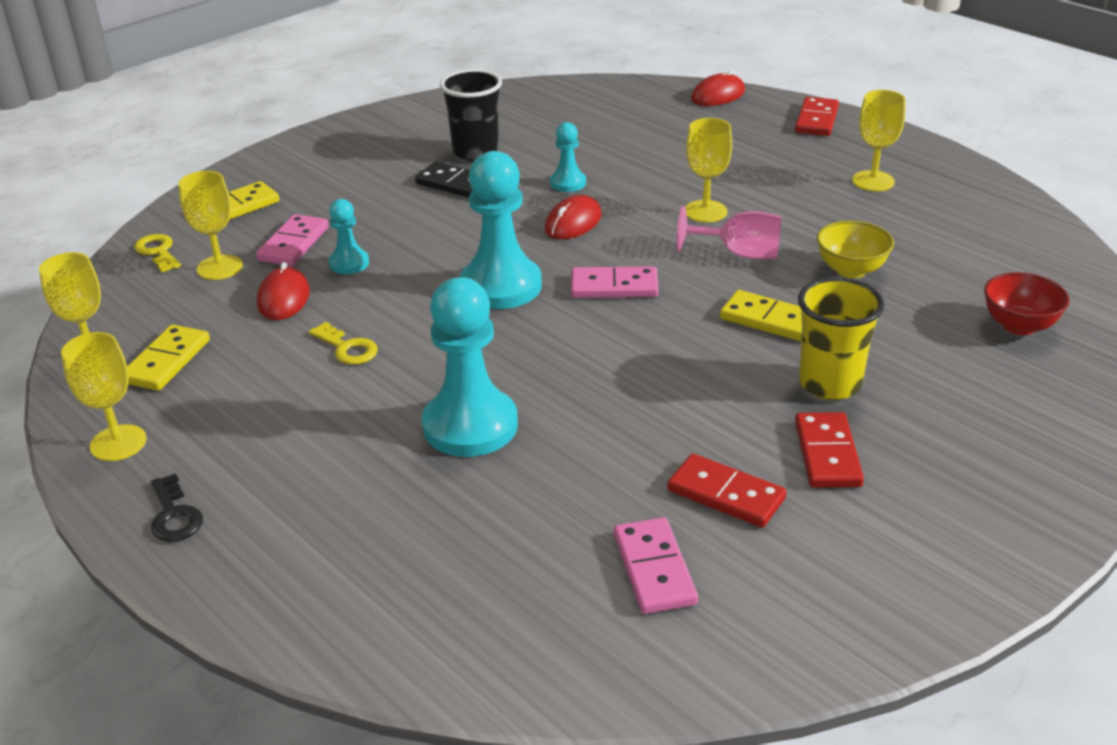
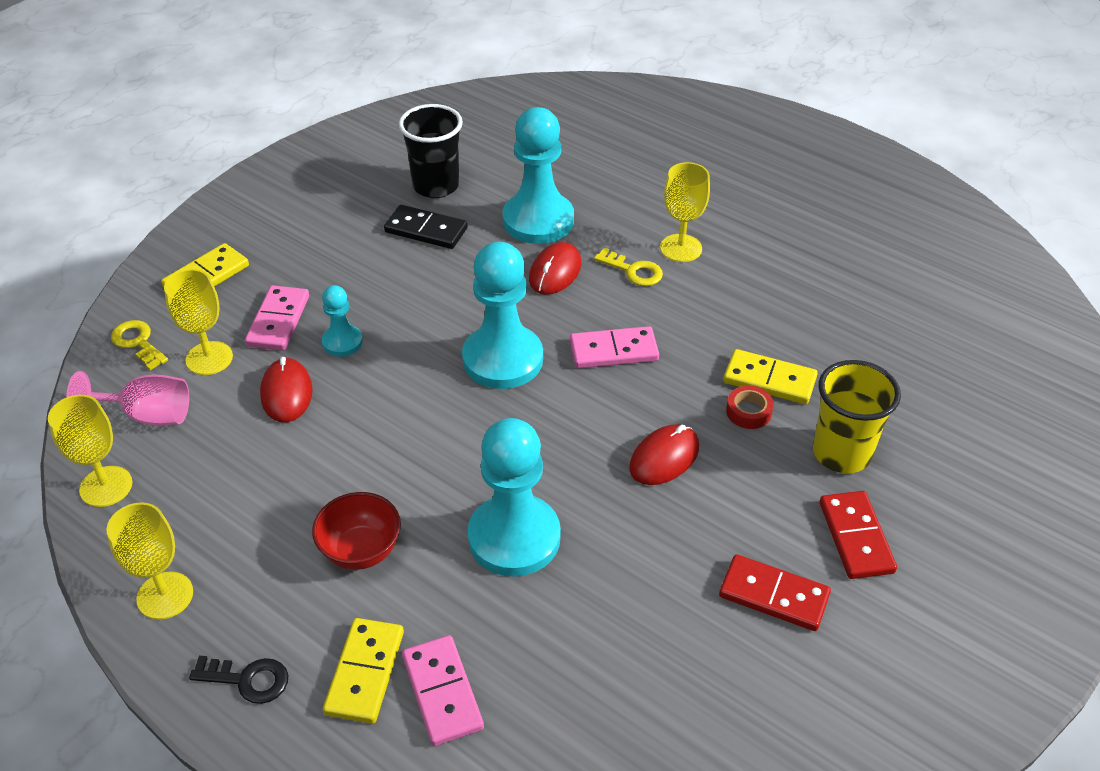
camera: 10 degrees left, 10 degrees up
yellow domino [127,325,210,391] -> yellow domino moved to [323,618,404,724]
black key [150,473,203,542] -> black key turned 45 degrees counterclockwise [189,655,288,704]
yellow key [309,322,378,365] -> yellow key moved to [594,248,663,286]
turquoise pawn [550,122,586,192] -> turquoise pawn [502,107,574,244], size x1.98
pink domino [614,517,698,614] -> pink domino moved to [402,635,484,746]
pink goblet [677,206,781,259] -> pink goblet moved to [66,371,189,425]
red mouse [691,70,745,106] -> red mouse moved to [629,424,699,485]
red domino [795,97,839,136] -> none
yellow bowl [817,221,894,278] -> none
yellow goblet [852,90,906,191] -> none
red bowl [984,272,1070,335] -> red bowl moved to [312,492,401,570]
none -> red tape [726,386,774,429]

